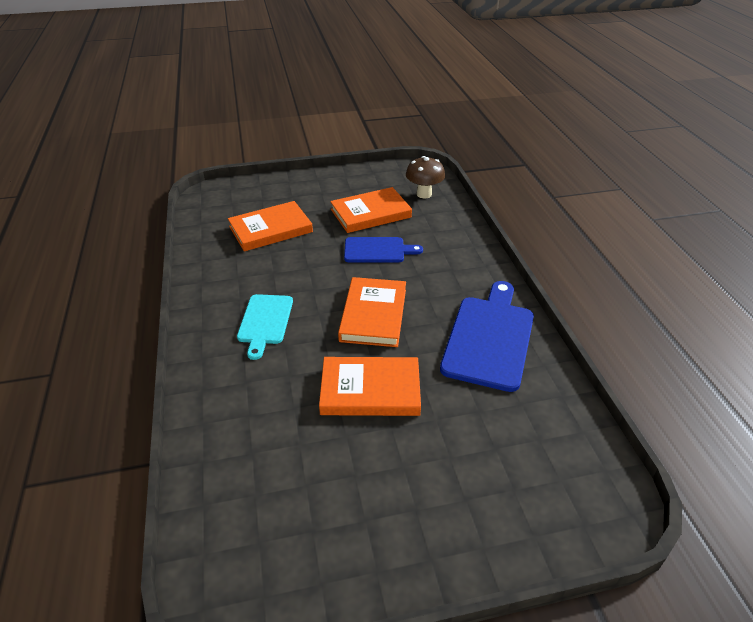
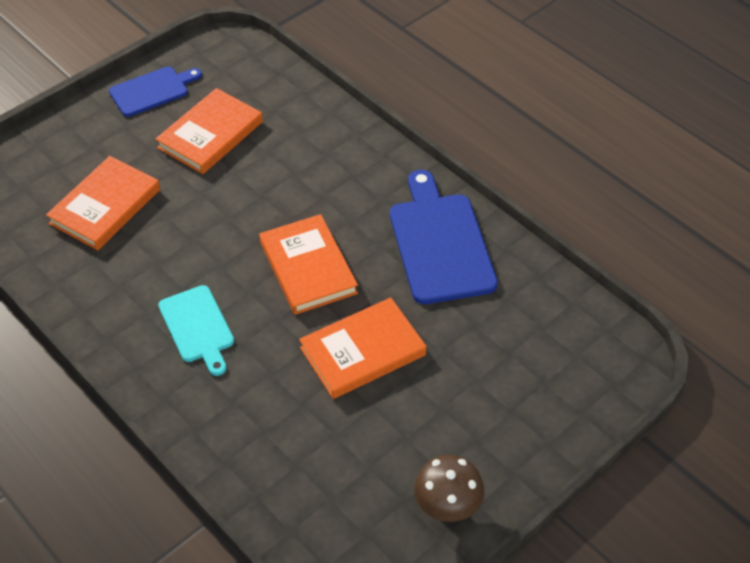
camera: 30 degrees left, 10 degrees up
blue cutting board [344,237,423,262] -> blue cutting board moved to [109,67,202,117]
brown mushroom [406,156,445,198] -> brown mushroom moved to [414,455,484,522]

